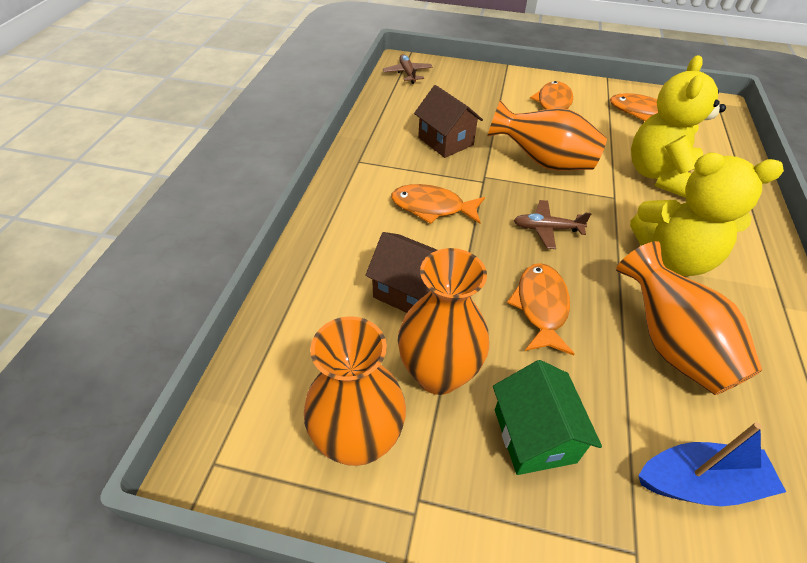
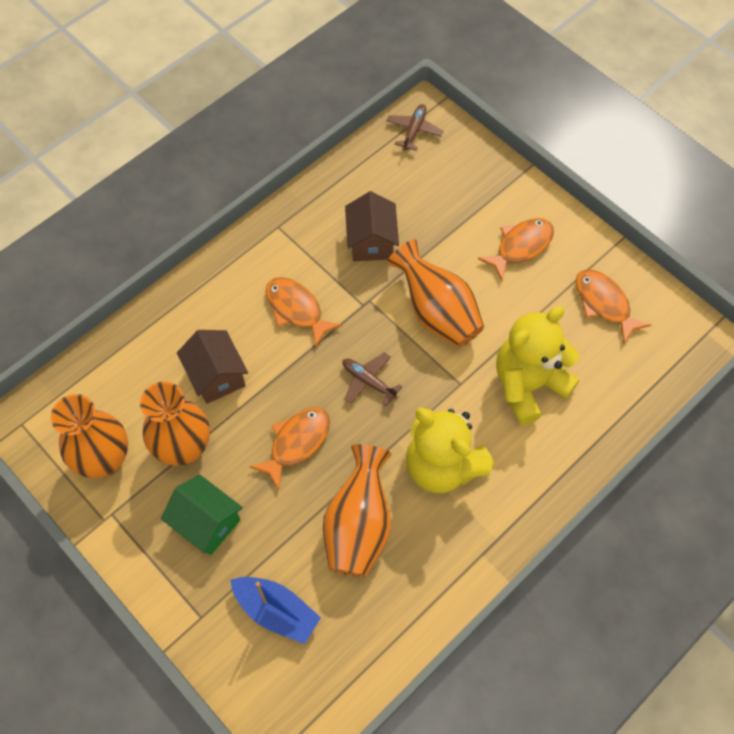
camera: 35 degrees right, 15 degrees up
green house [493,360,602,475] -> green house turned 75 degrees counterclockwise [161,474,243,555]

